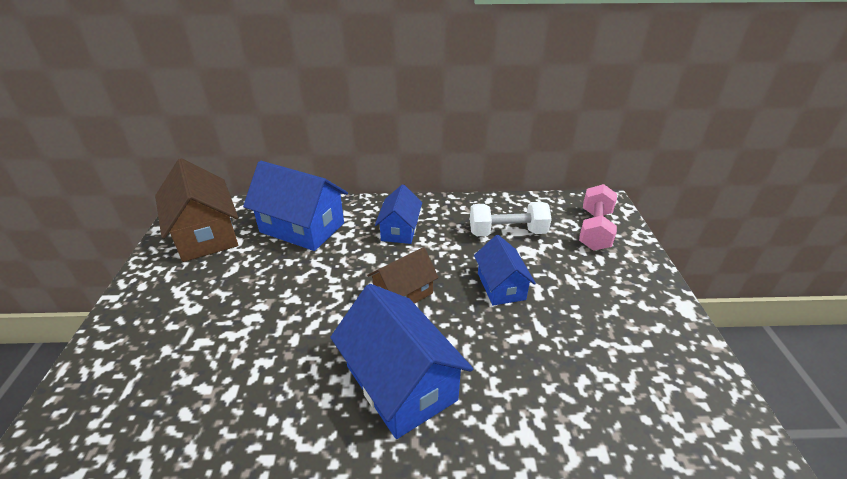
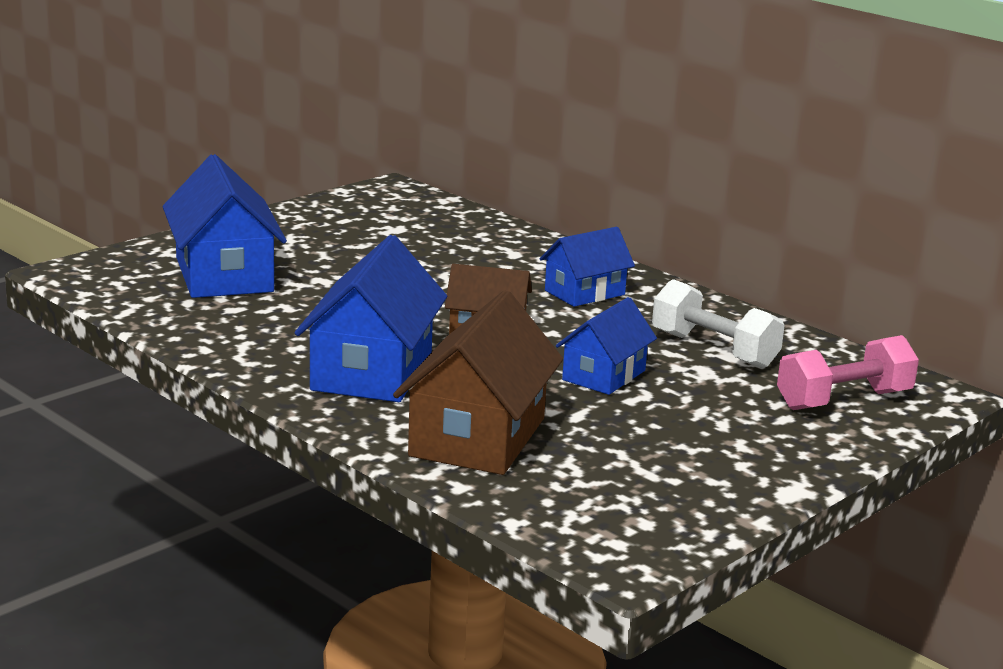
camera: 45 degrees right, 15 degrees down
brown house [155,158,238,262] -> brown house moved to [393,290,563,475]
blue house [243,161,348,251] -> blue house moved to [163,154,287,298]

